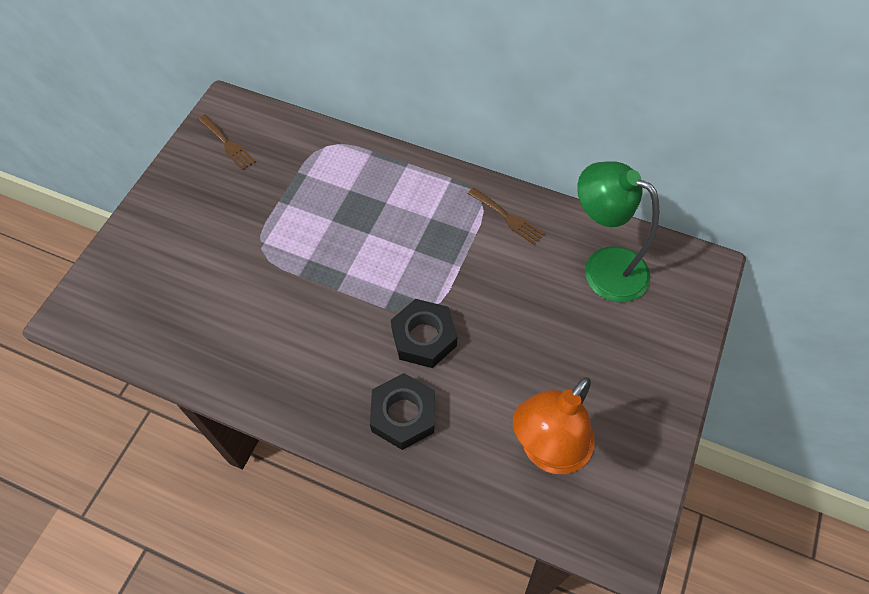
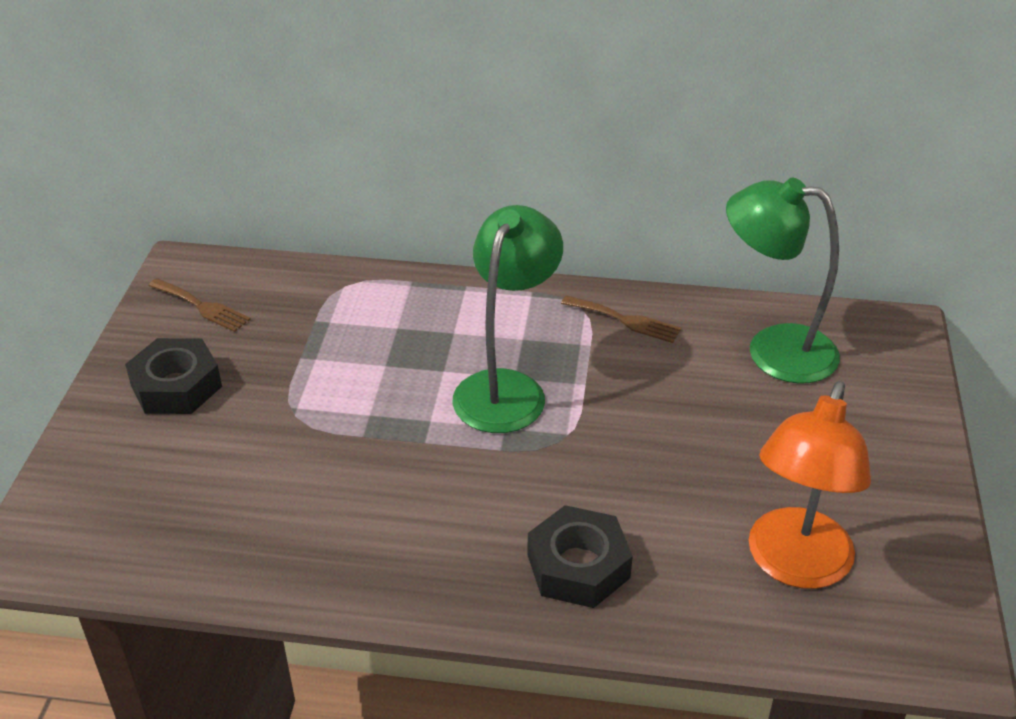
camera: 15 degrees left, 20 degrees down
black nut [391,299,457,368] -> black nut moved to [125,338,222,414]
none -> green lamp [453,205,563,433]

